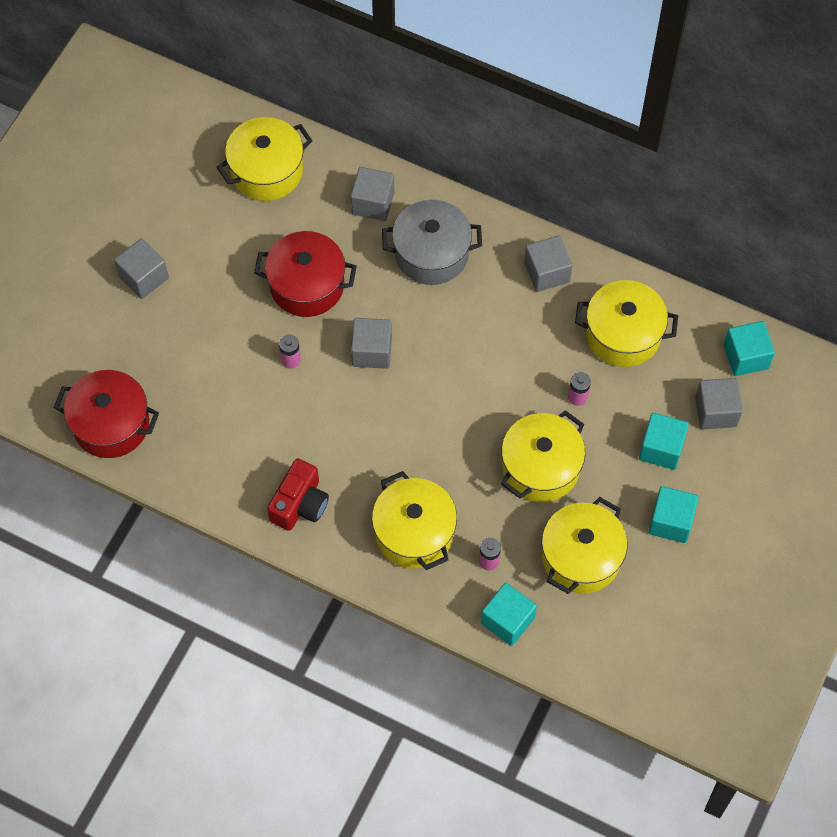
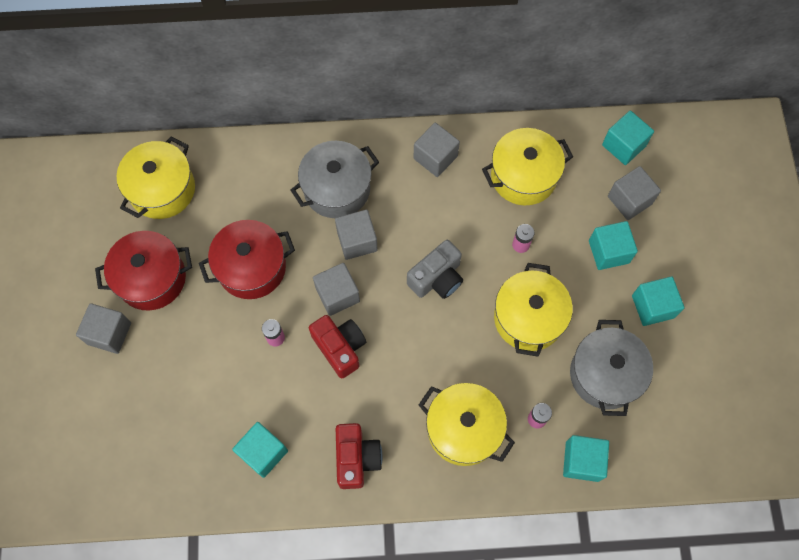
camera: 30 degrees left, 5 degrees up
red pot [54,370,159,458] -> red pot moved to [95,231,192,310]
grey cube [351,167,394,221] -> grey cube moved to [335,210,378,260]
yellow pot [542,497,628,594] -> grey pot [570,320,653,416]
none -> turquoise cube [232,422,288,478]
none -> red camera [309,315,366,378]
none -> grey camera [407,240,463,299]

